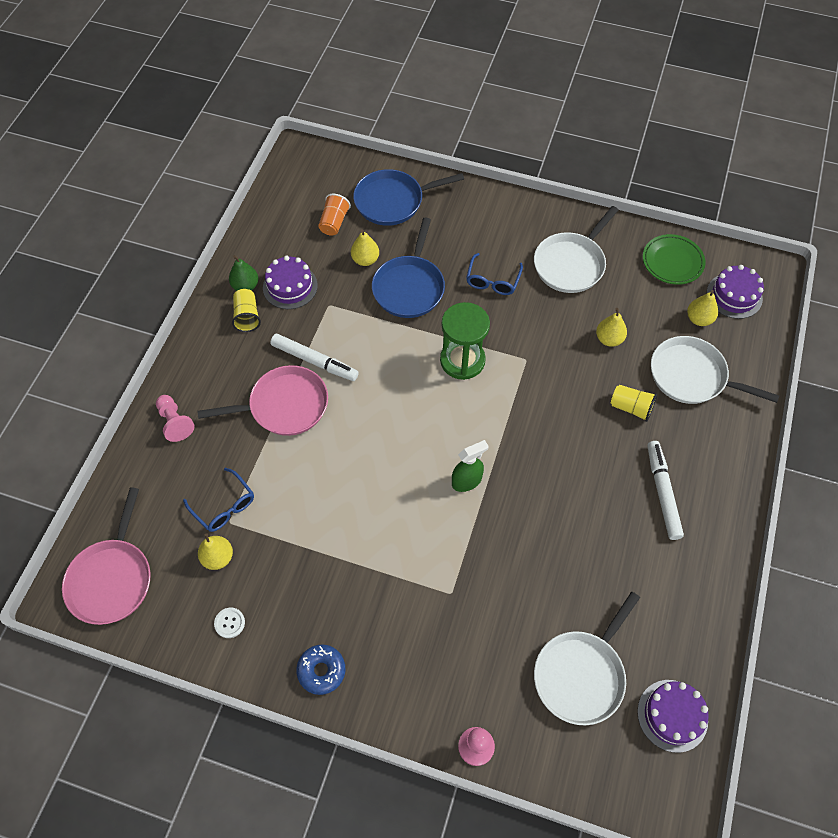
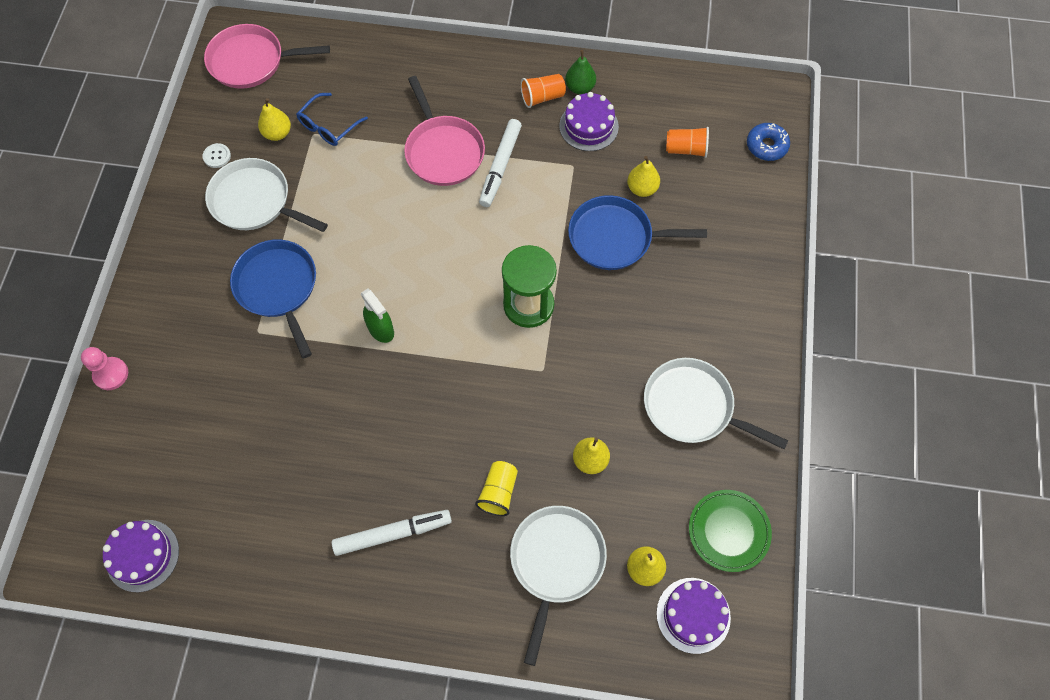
camera: 80 degrees right, 5 degrees up
pink pawn [156,395,195,442] -> none
yellow cup [232,289,261,332] -> orange cup [521,74,566,108]
blue donut [296,644,346,695] -> blue donut moved to [747,123,790,161]
blue pan [353,169,464,226] -> blue pan moved to [230,240,316,359]
blue glasses [466,253,523,295] -> none
white pan [534,592,640,725] -> white pan moved to [205,158,328,232]

